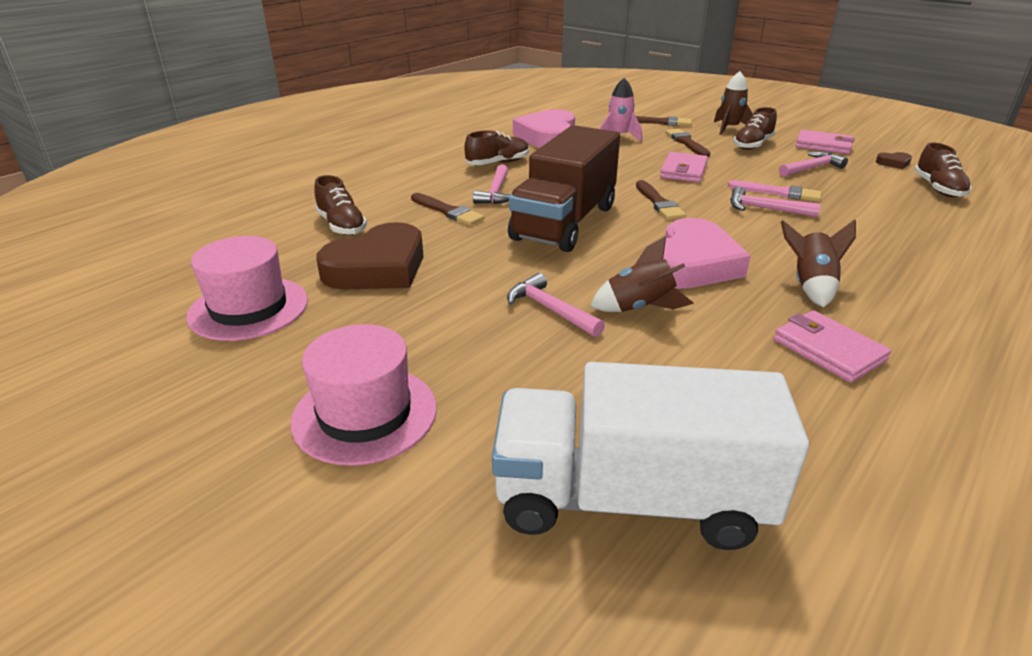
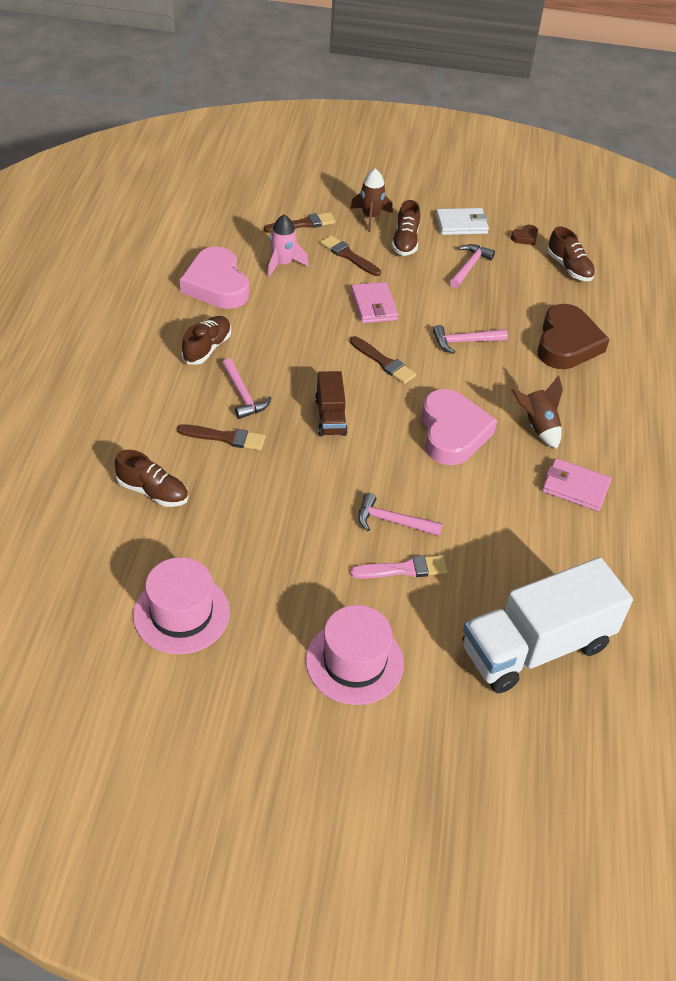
camera: 35 degrees left, 15 degrees up
brown heart [316,222,424,290] -> brown heart moved to [537,304,610,369]
brown truck [508,125,620,252] -> brown truck [315,371,348,436], size x0.50
brown rocket [590,237,694,312] -> none
pink brush [728,180,822,202] -> pink brush moved to [350,555,448,579]
pink wallet [796,130,855,154] -> white wallet [436,208,489,235]

